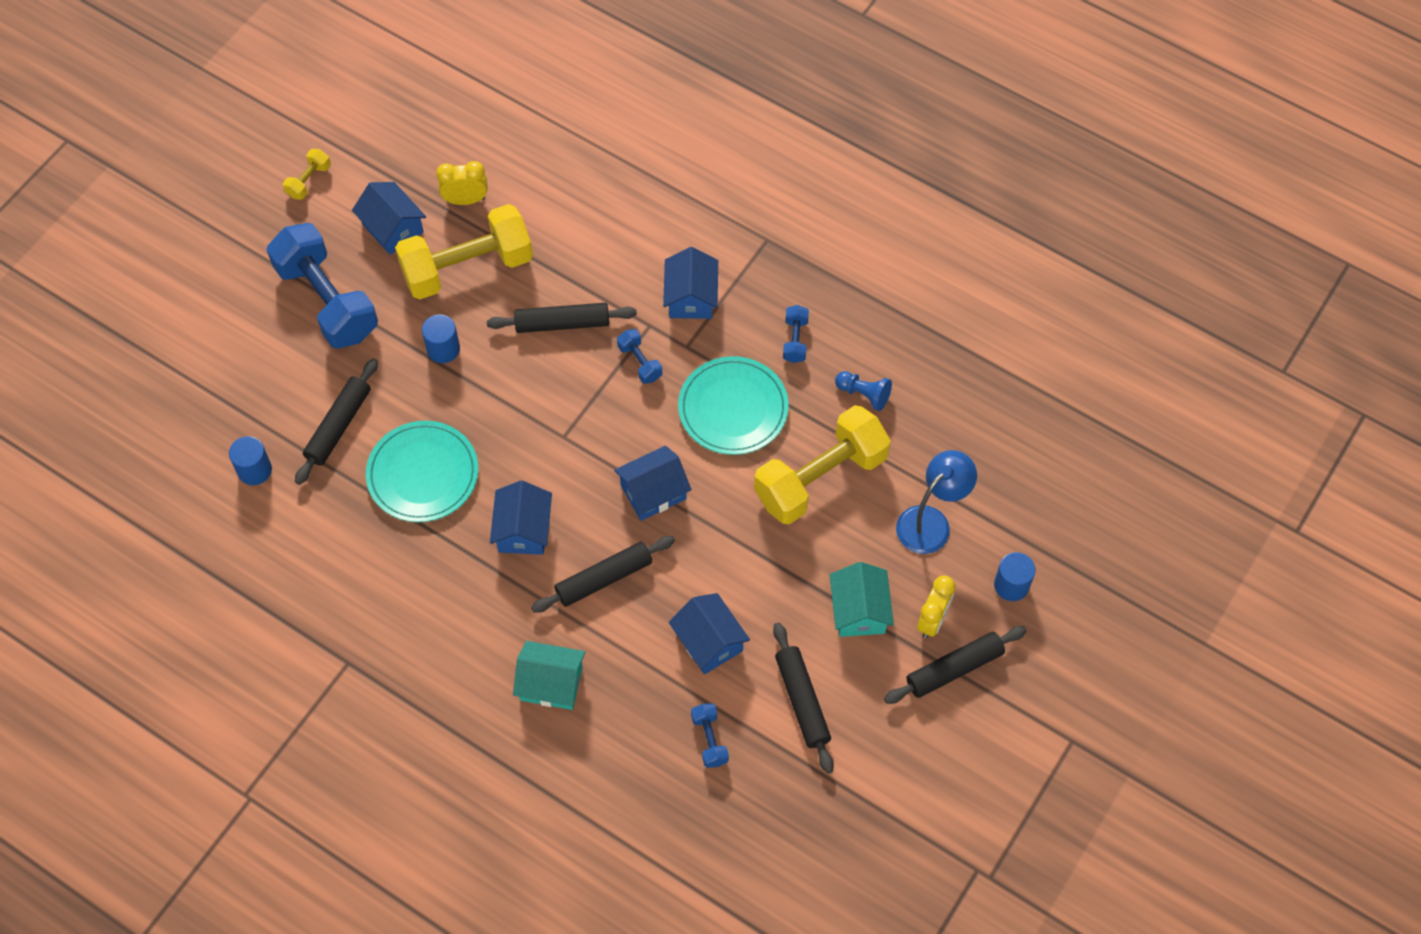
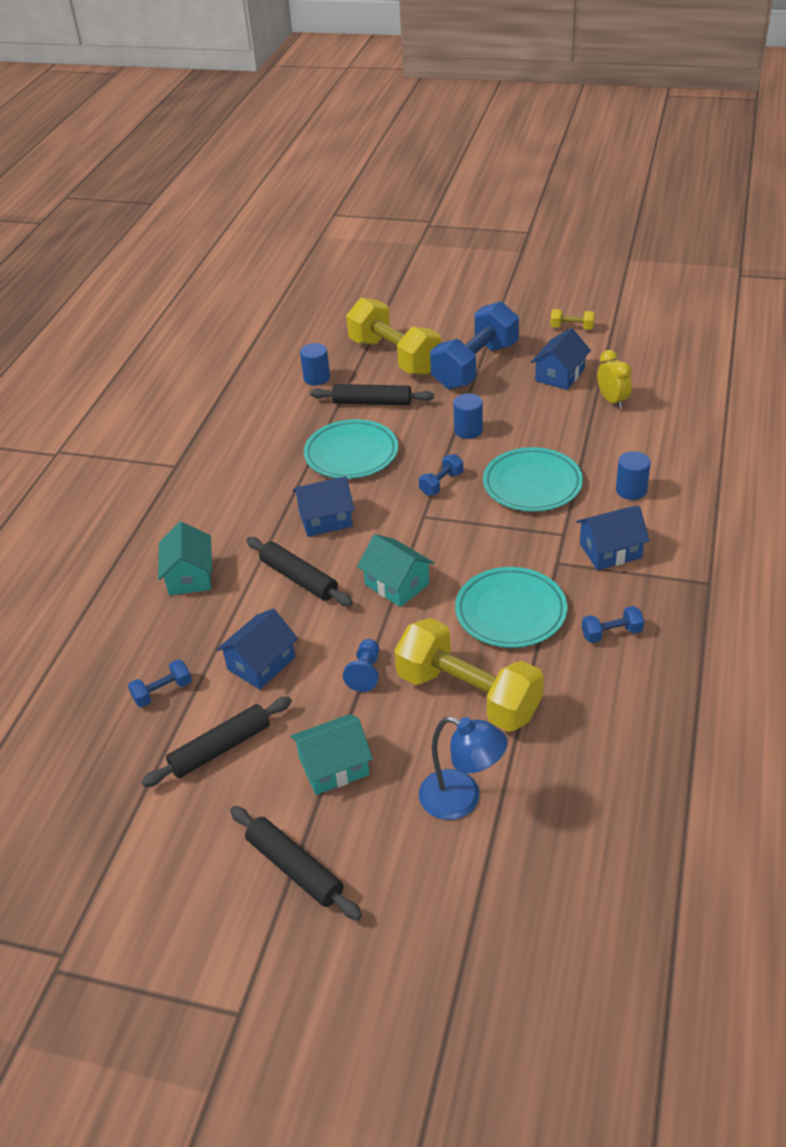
camera: 75 degrees right, 20 degrees down
yellow dumbbell [395,204,533,299] -> yellow dumbbell moved to [346,298,441,375]
black rolling pin [487,303,637,333] -> turquoise plate [483,447,583,512]
blue house [614,446,692,521] -> turquoise house [357,534,434,607]
blue dumbbell [617,329,662,384] -> blue dumbbell moved to [419,454,463,496]
blue pawn [835,371,892,411] -> blue pawn moved to [343,639,379,692]
yellow clock [917,576,955,638] -> none
blue cylinder [994,552,1036,601] -> blue cylinder moved to [616,451,651,500]

